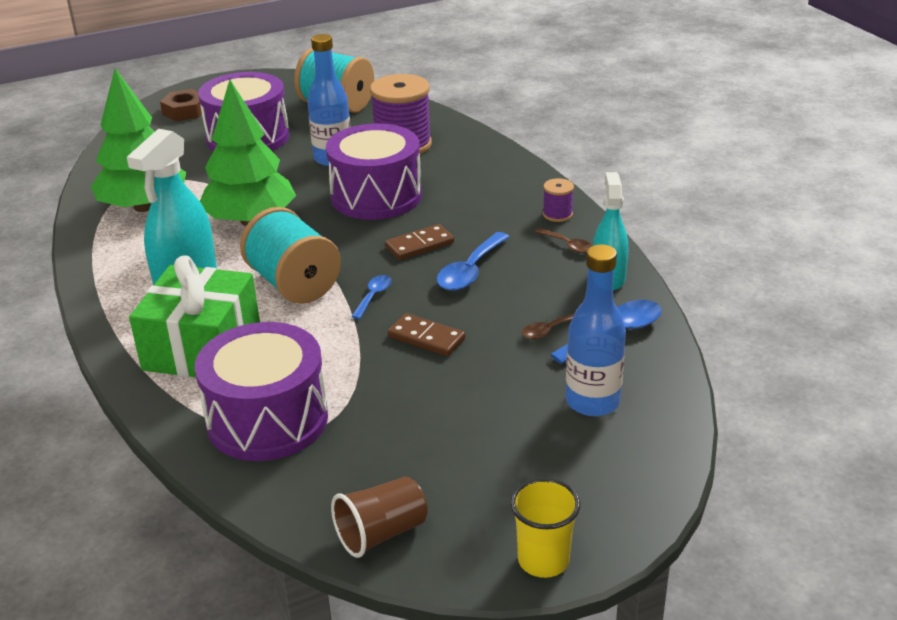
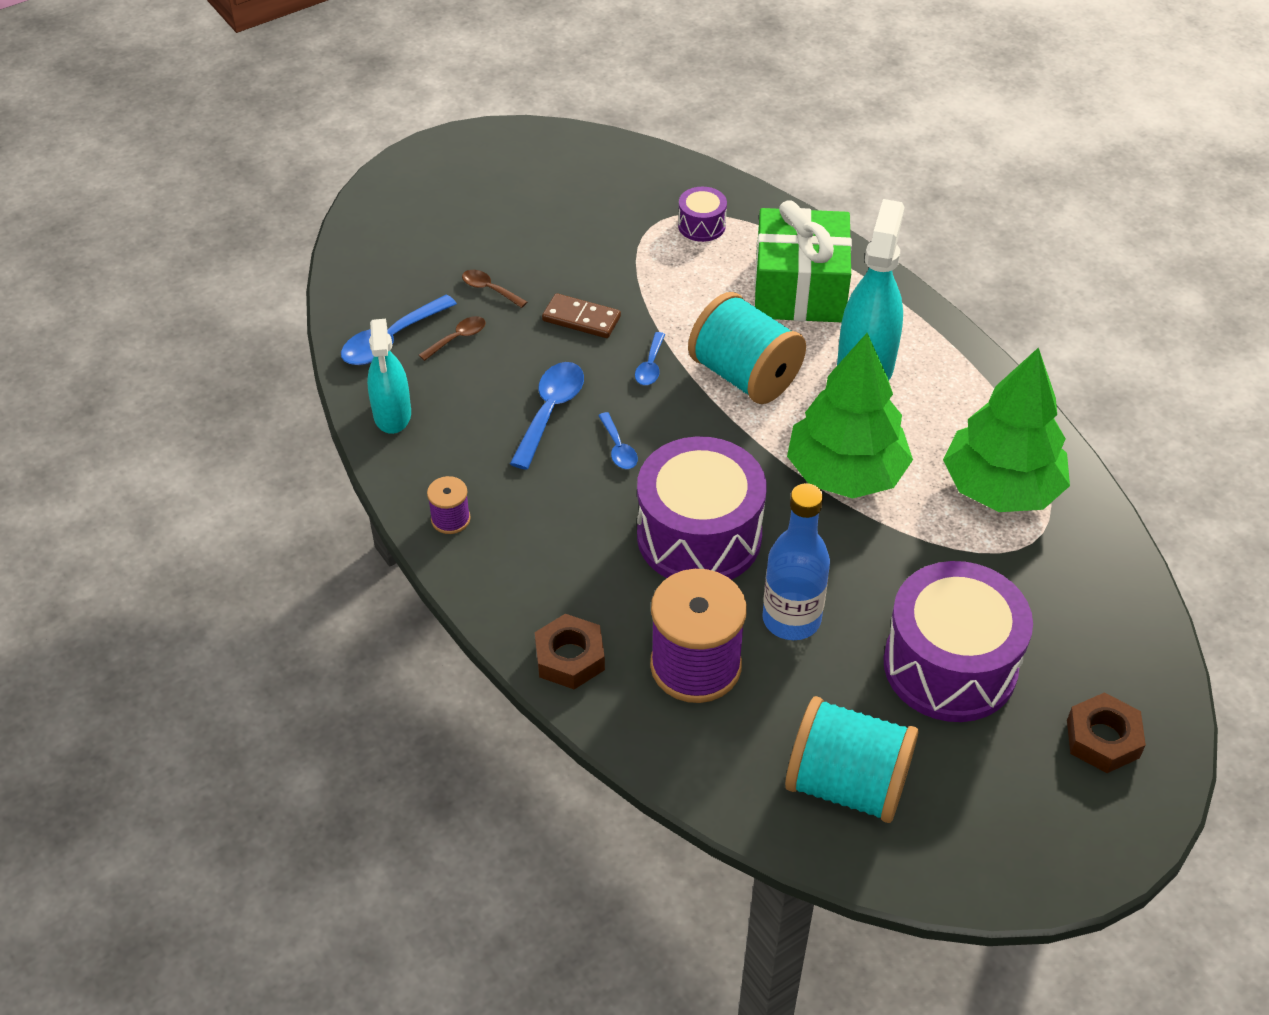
camera: 170 degrees right, 15 degrees up
purple drum [195,322,328,461] -> purple drum [678,187,727,242], size x0.45
brown cup [331,477,428,558] -> none
brown domino [385,224,454,260] -> blue spoon [598,412,638,469]
yellow cup [510,478,580,578] -> none
brown spoon [535,228,592,253] -> brown spoon moved to [462,270,527,308]
blue bottle [566,244,626,416] -> none
none -> brown nut [535,614,605,689]

